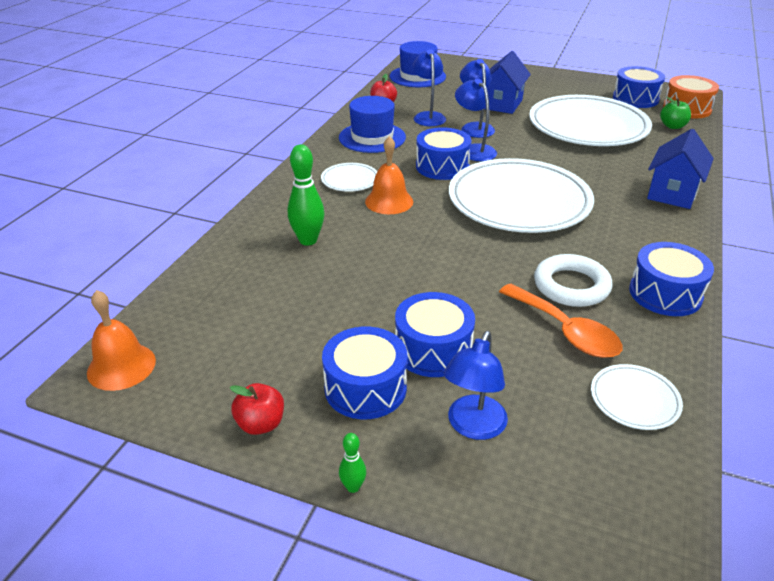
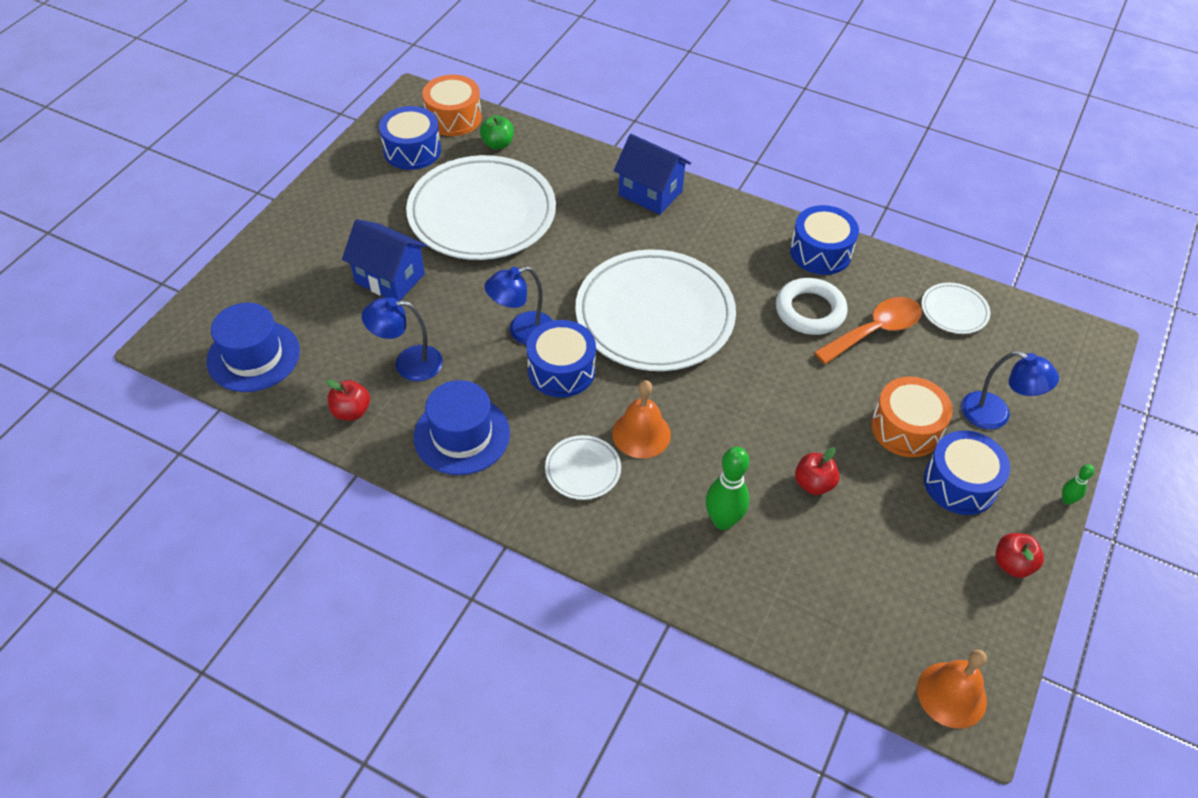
camera: 85 degrees left, 15 degrees up
blue drum [395,292,475,377] -> orange drum [871,377,953,457]
blue lamp [460,59,495,138] -> none
none -> red apple [795,447,840,495]

